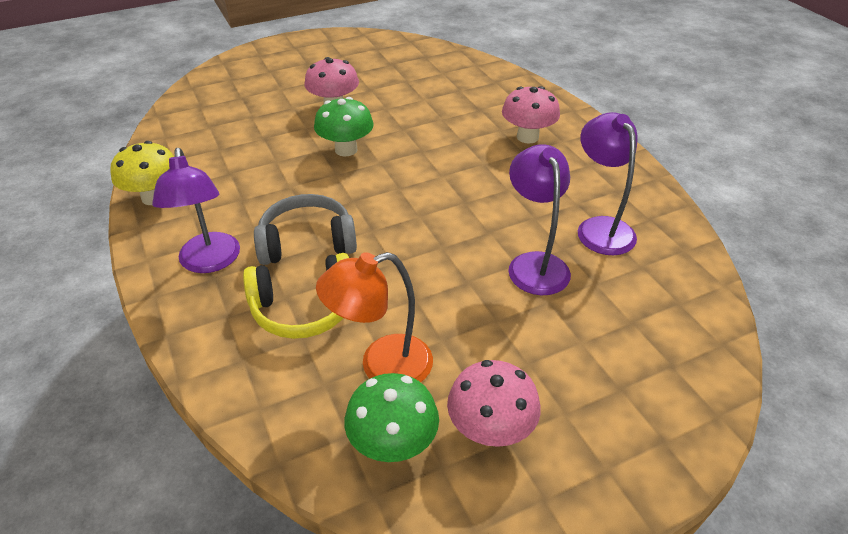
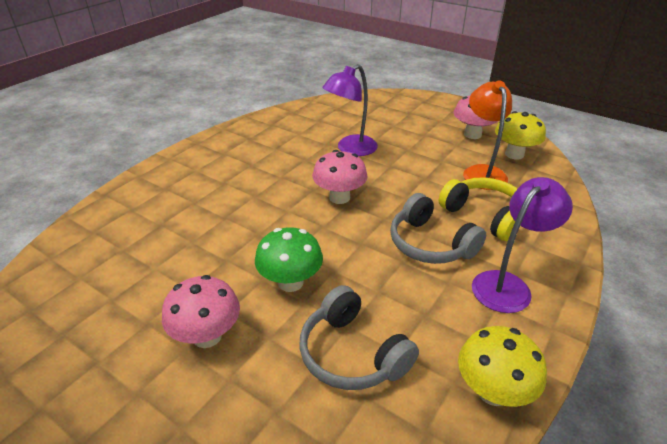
camera: 120 degrees left, 5 degrees down
orange lamp [316,252,433,382] -> orange lamp turned 135 degrees counterclockwise [463,81,512,190]
green mushroom [344,373,439,462] -> yellow mushroom [495,111,546,160]
pink mushroom [502,86,560,144] -> pink mushroom moved to [312,150,368,204]
purple lamp [578,112,638,255] -> none
none -> grey headphones [299,285,419,390]

